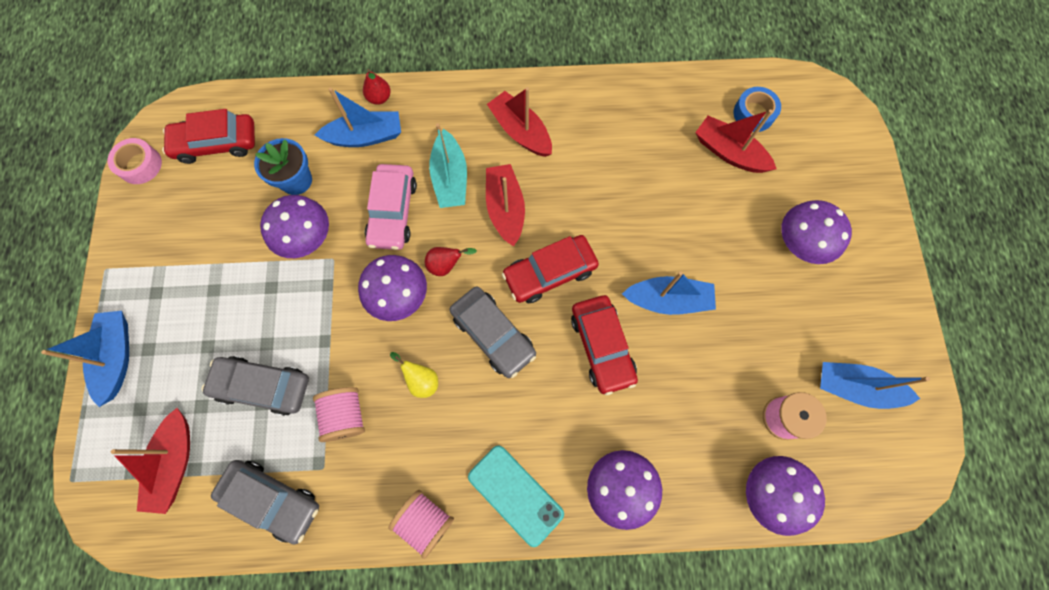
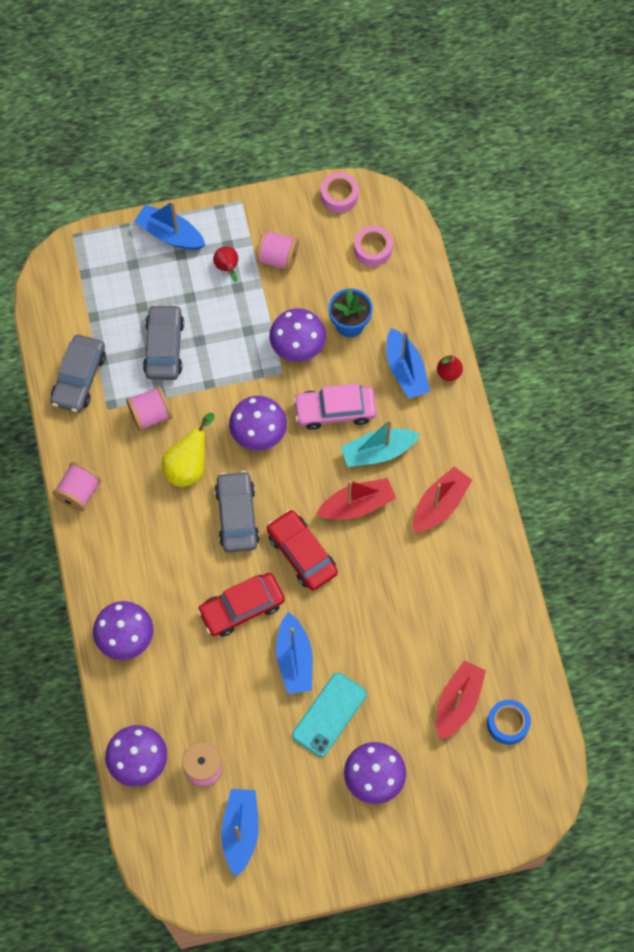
camera: 80 degrees right, 5 degrees down
blue boat [41,311,129,407] -> blue boat turned 135 degrees counterclockwise [134,201,206,250]
red boat [111,408,190,514] -> none
red car [162,109,255,164] -> pink tape [354,226,393,267]
yellow pear [390,352,438,398] -> yellow pear [161,413,215,487], size x1.65
red pear [425,247,477,276] -> red pear moved to [213,246,238,282]
grey car [449,286,536,378] -> grey car turned 135 degrees clockwise [215,471,260,553]
turquoise phone [468,445,564,547] -> turquoise phone moved to [292,673,367,757]
none -> pink spool [256,230,299,271]

